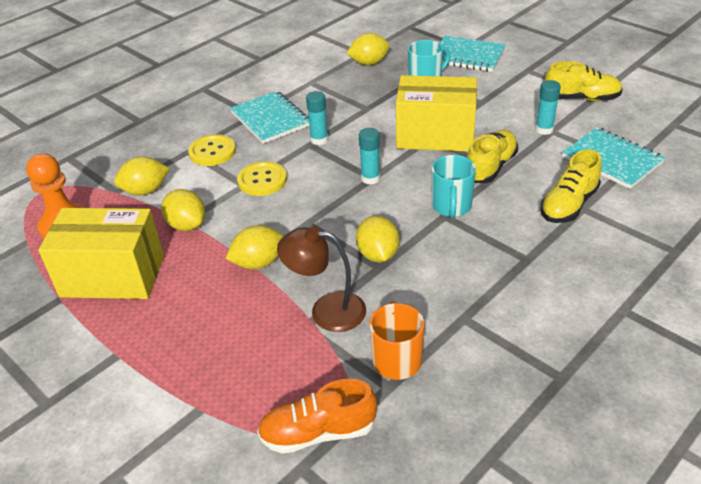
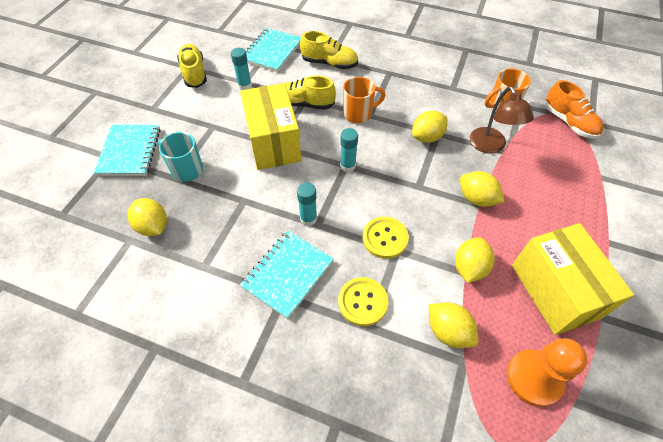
camera: 115 degrees left, 15 degrees up
turquoise mug [431,155,476,218] -> orange mug [343,77,386,123]

